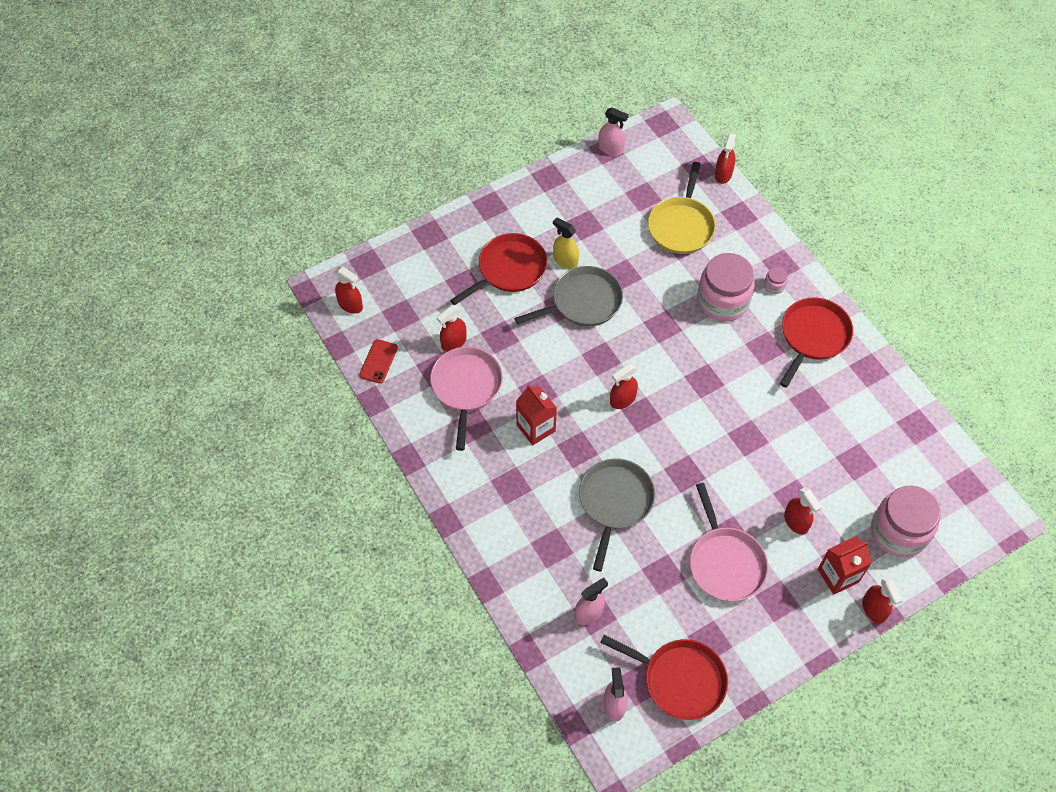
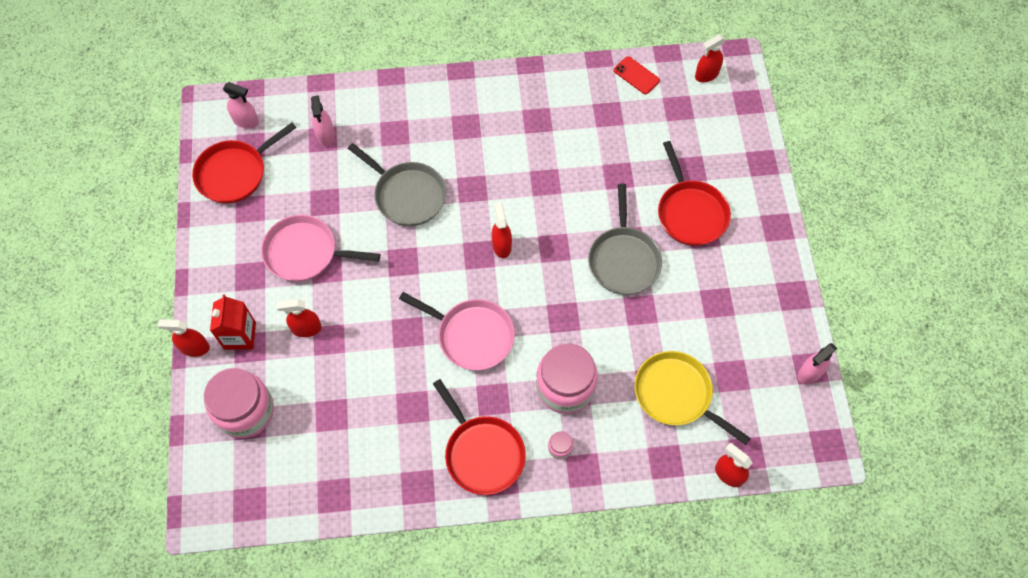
camera: 115 degrees right, 5 degrees up
pink pan [430,347,503,451] -> pink pan moved to [399,292,515,370]
red spray bottle [437,305,466,352] -> none
red carton [516,384,557,445] -> none
yellow spray bottle [553,217,579,269] -> none

